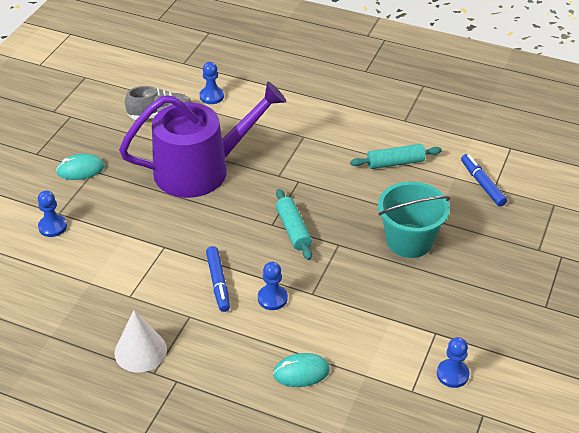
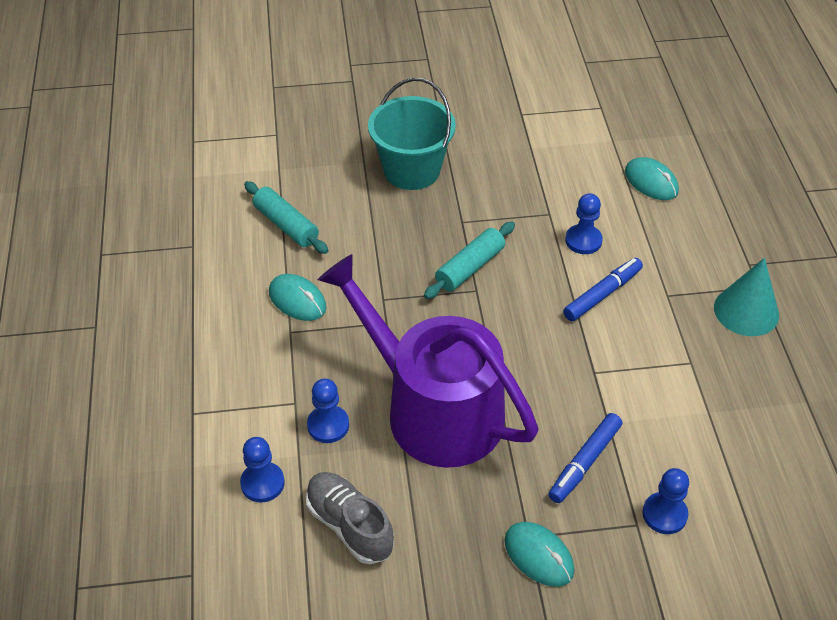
camera: 120 degrees left, 5 degrees up
white cone [114,310,167,372] -> turquoise cone [714,258,779,336]
blue pawn [437,337,469,388] -> blue pawn moved to [307,379,349,443]
blue marker [461,154,507,207] -> blue marker moved to [548,413,622,503]
none -> turquoise mouse [269,274,327,321]

